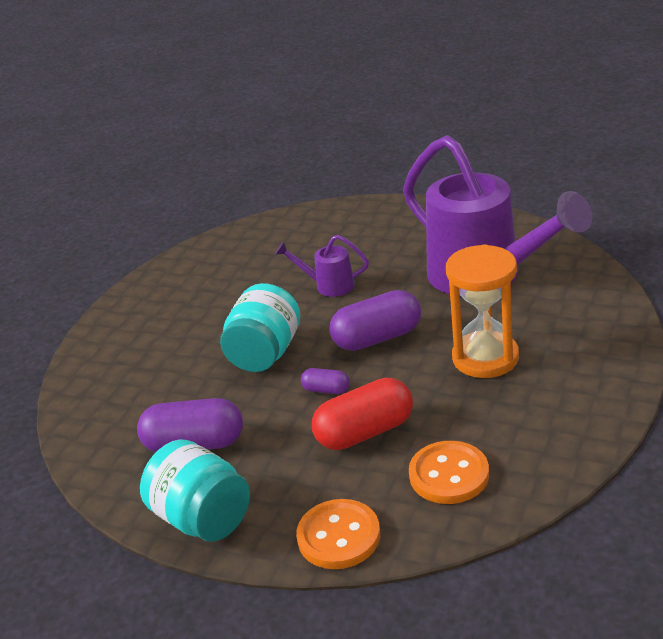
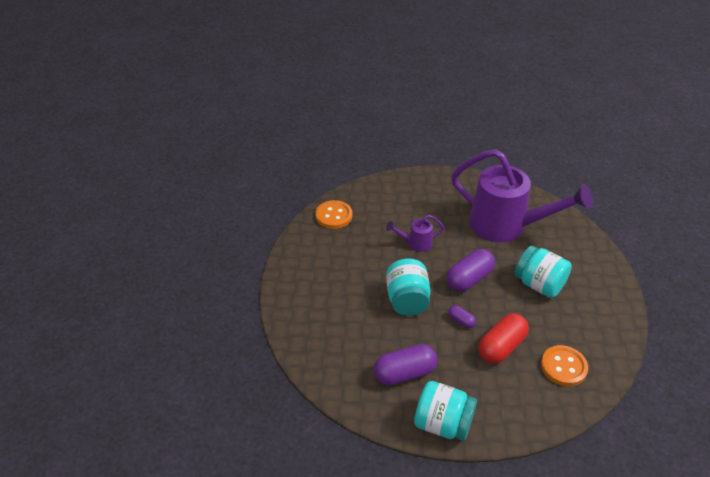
camera: 25 degrees left, 10 degrees up
orange button [296,499,380,569] -> orange button moved to [315,200,352,229]
purple capsule [301,368,350,394] -> purple capsule turned 45 degrees clockwise [448,305,476,328]
orange hourglass [446,244,519,378] -> turquoise jar [514,245,572,298]

